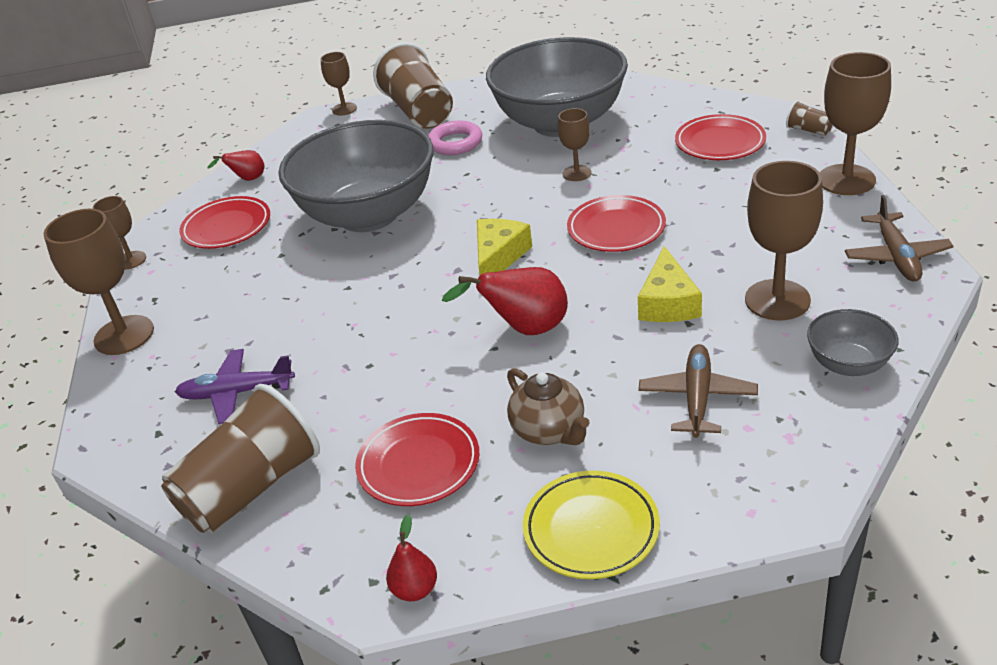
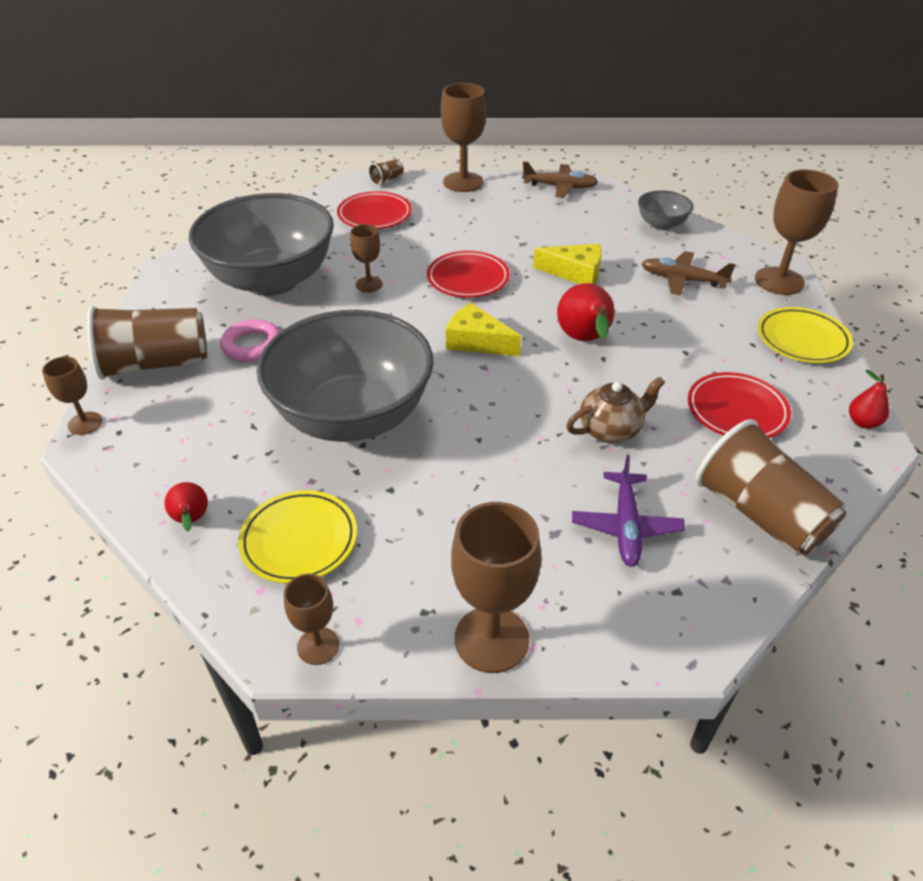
camera: 85 degrees left, 5 degrees up
red plate [179,196,270,249] -> yellow plate [238,490,357,584]
brown teapot [507,368,590,445] -> brown teapot moved to [566,376,665,443]
brown goblet [745,161,823,320] -> brown goblet moved to [755,169,838,295]

